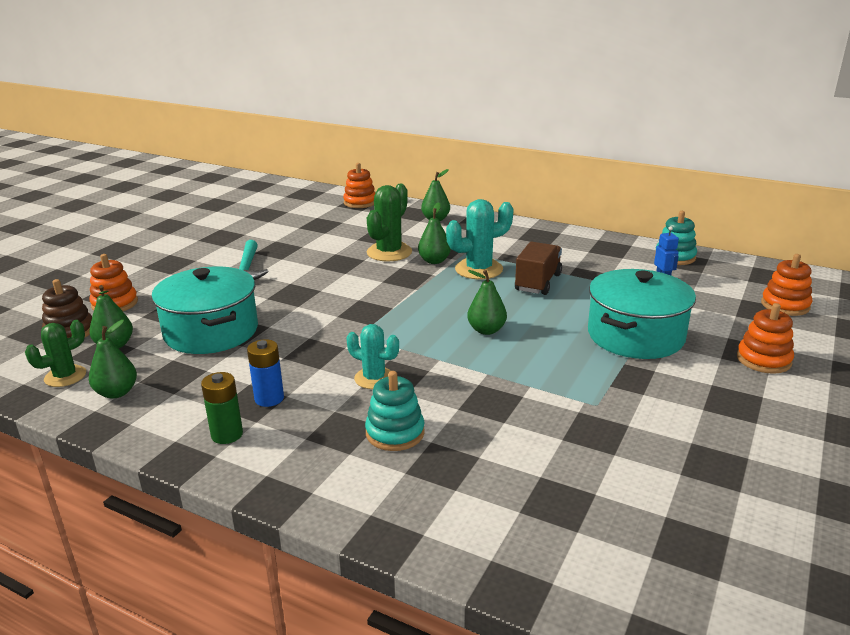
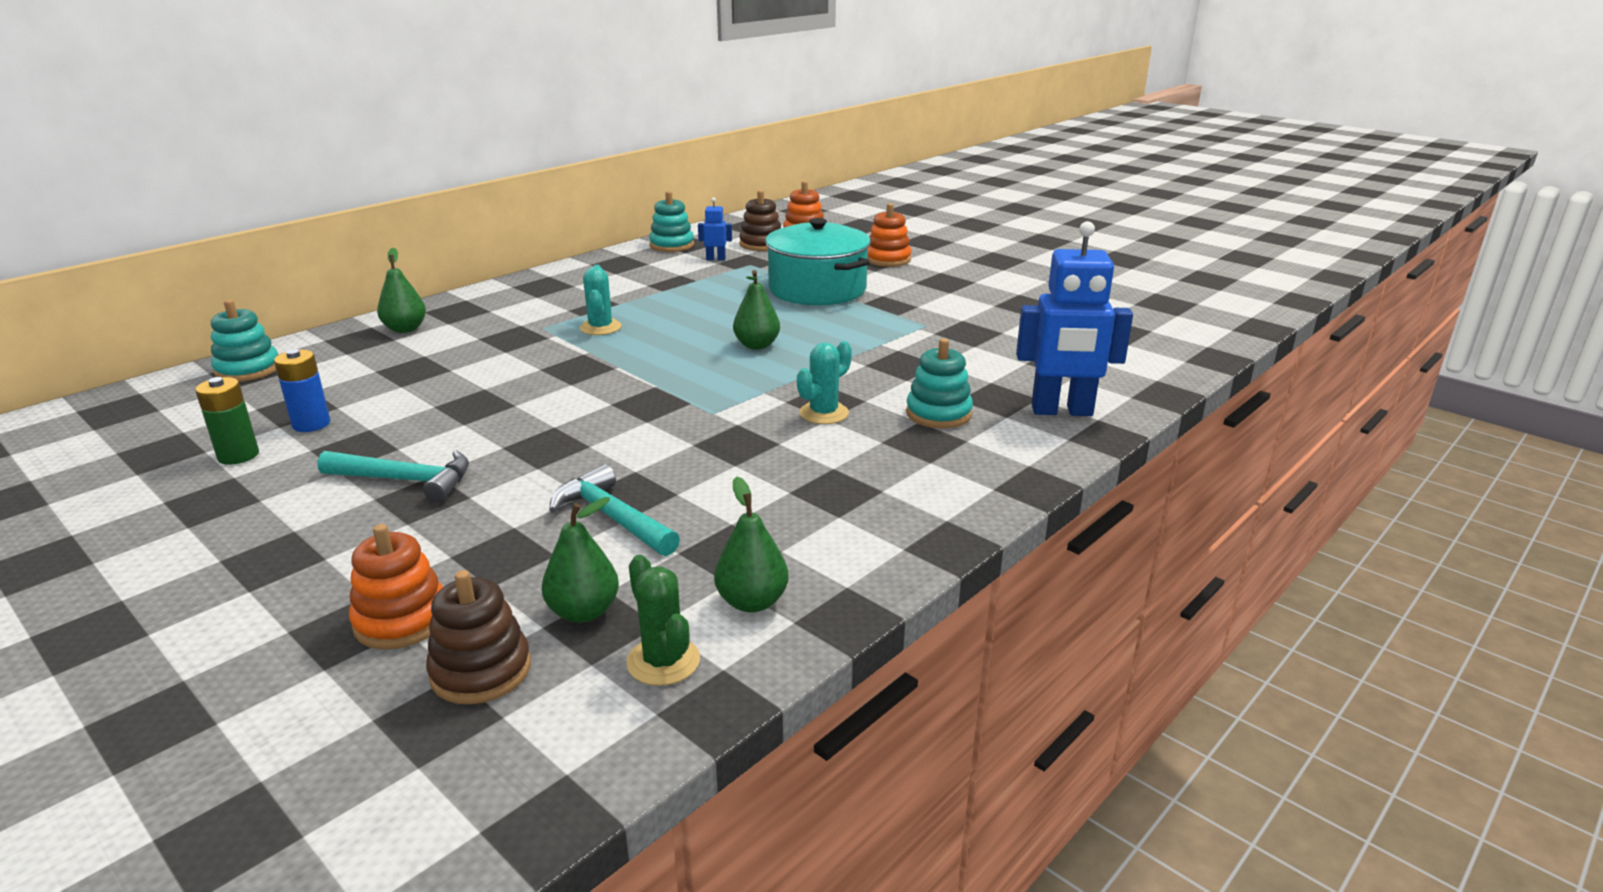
camera: 75 degrees left, 0 degrees up
turquoise pot [151,266,258,354] -> turquoise hammer [549,464,680,556]
green battery [201,372,243,444] -> green battery moved to [195,377,259,465]
blue battery [247,339,284,407] -> blue battery moved to [274,349,330,432]
orange stacking toy [343,163,375,208] -> turquoise stacking toy [211,300,278,382]
green cactus [367,184,412,261] -> none
green pear [418,202,451,264] -> none
turquoise cactus [446,199,514,279] -> turquoise cactus [580,265,622,335], size x0.64
brown truck [515,242,562,295] -> none
none -> brown stacking toy [739,190,781,251]
none -> blue robot [1016,221,1133,416]

